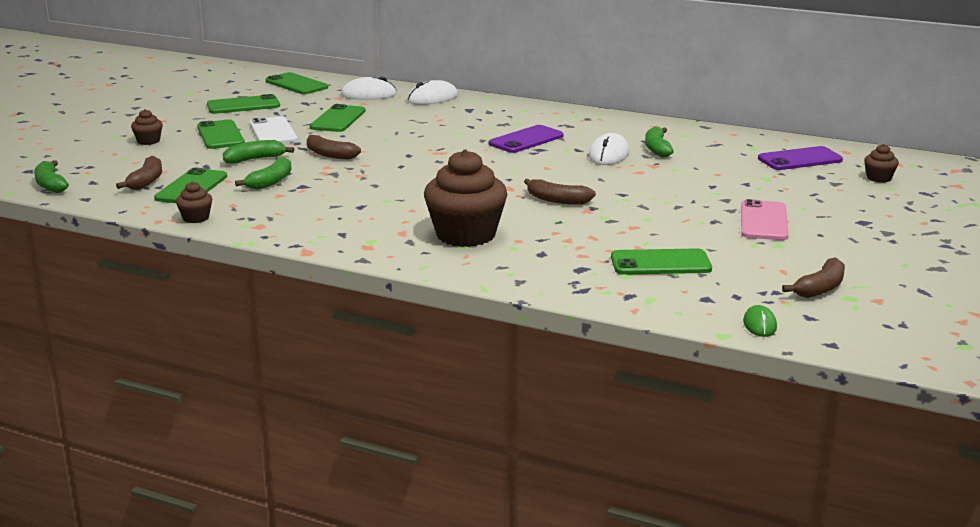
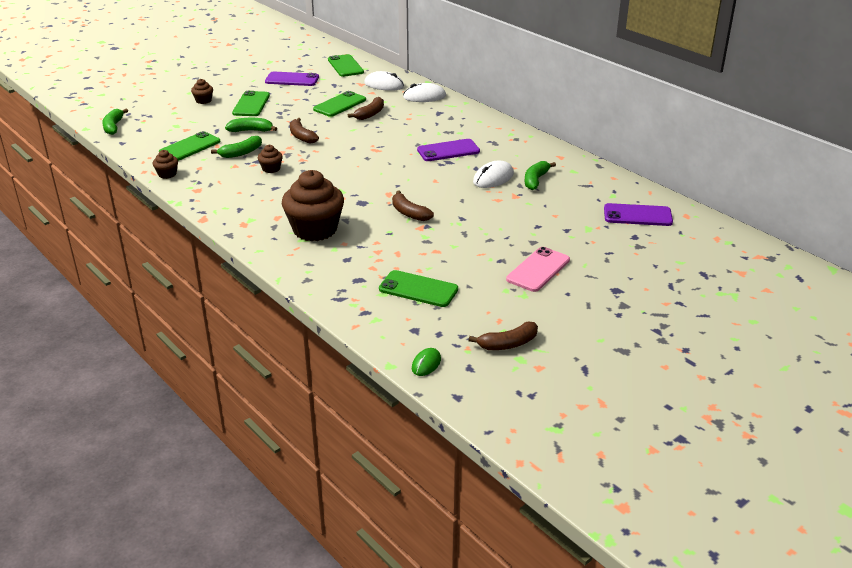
camera: 25 degrees right, 10 degrees up
brown banana [116,156,162,190] -> brown banana moved to [348,97,384,120]
green phone [207,94,280,114] -> purple phone [265,72,319,86]
white phone [250,116,298,144] -> none
brown cupcake [864,144,899,183] -> brown cupcake moved to [258,145,283,173]

